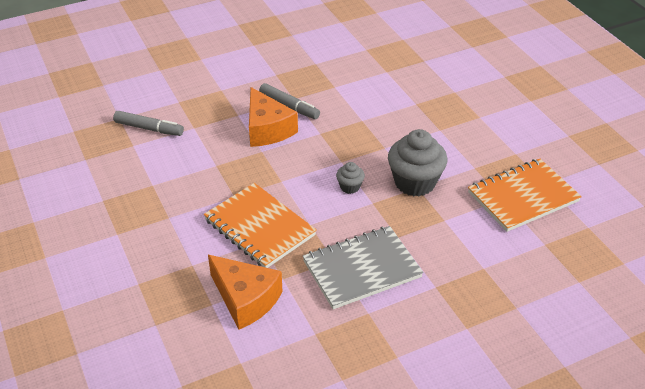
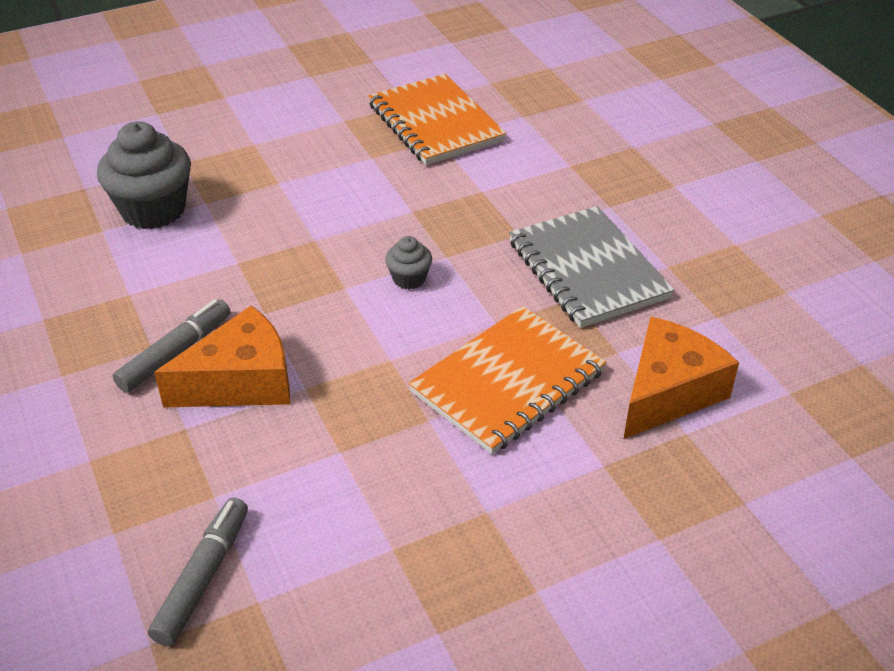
camera: 90 degrees left, 0 degrees up
grey cupcake [388,129,447,196] -> grey cupcake moved to [97,121,191,229]

